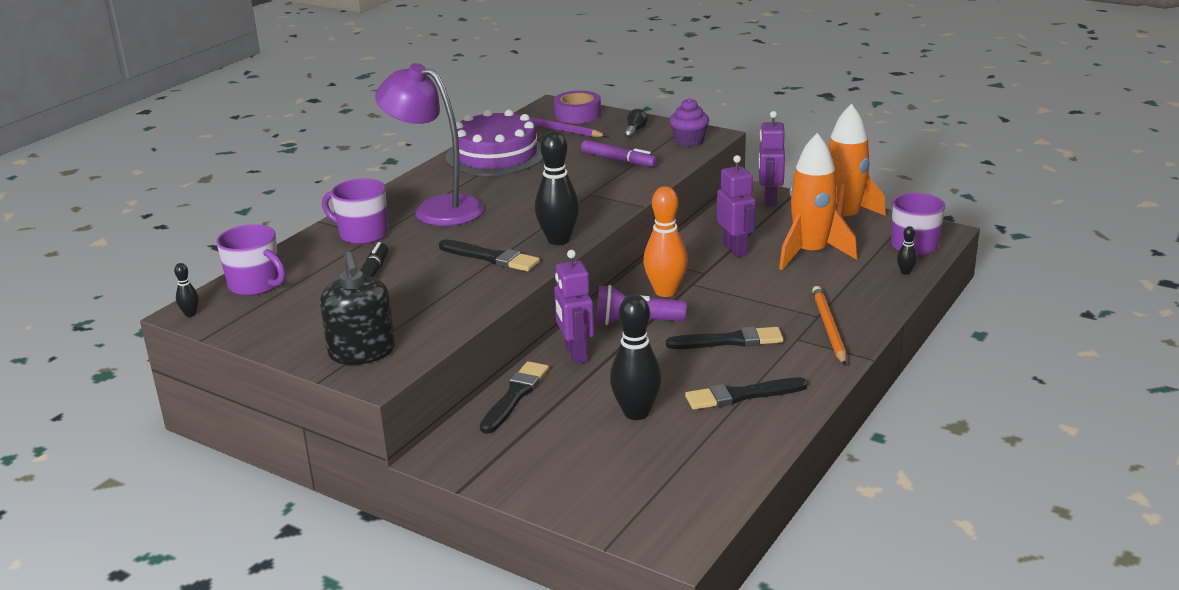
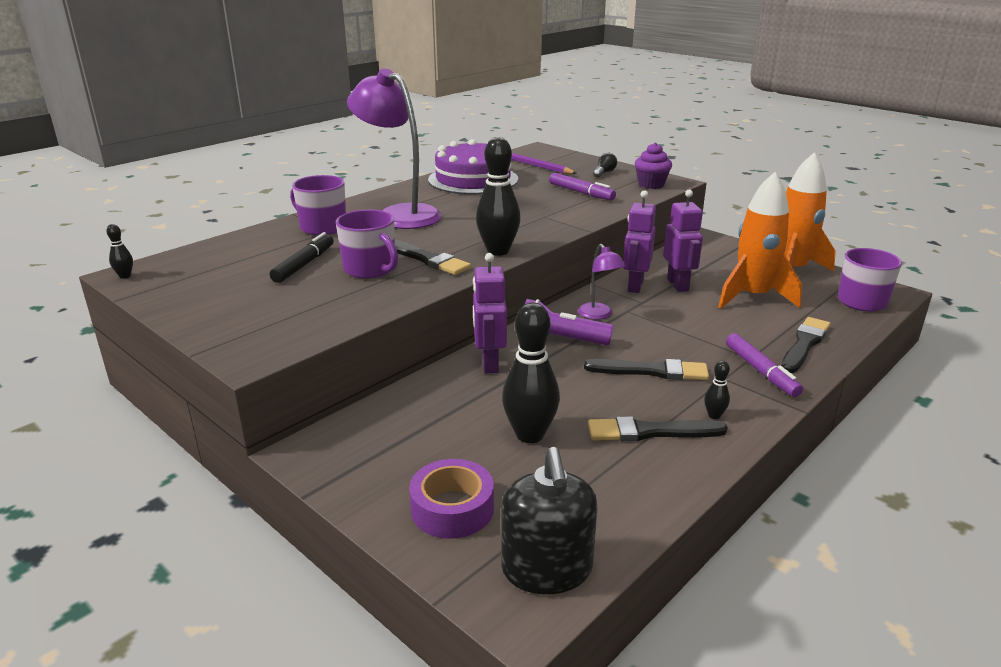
camera: 10 degrees right, 0 degrees up
purple mug [216,224,286,296] -> purple mug moved to [336,209,398,279]
black soap dispenser [320,252,395,365] -> black soap dispenser moved to [501,447,598,594]
black brush [480,361,549,434] -> black brush moved to [781,317,830,373]
purple tape [554,91,601,124] -> purple tape moved to [409,459,494,539]
orange bowling pin [643,186,688,297] -> purple lamp [578,244,626,320]
purple robot [758,111,785,206] -> purple robot moved to [623,190,656,293]
orange pencil [812,286,846,366] -> purple marker [726,333,803,397]
black bowling pin [897,226,917,275] -> black bowling pin moved to [704,361,730,419]

